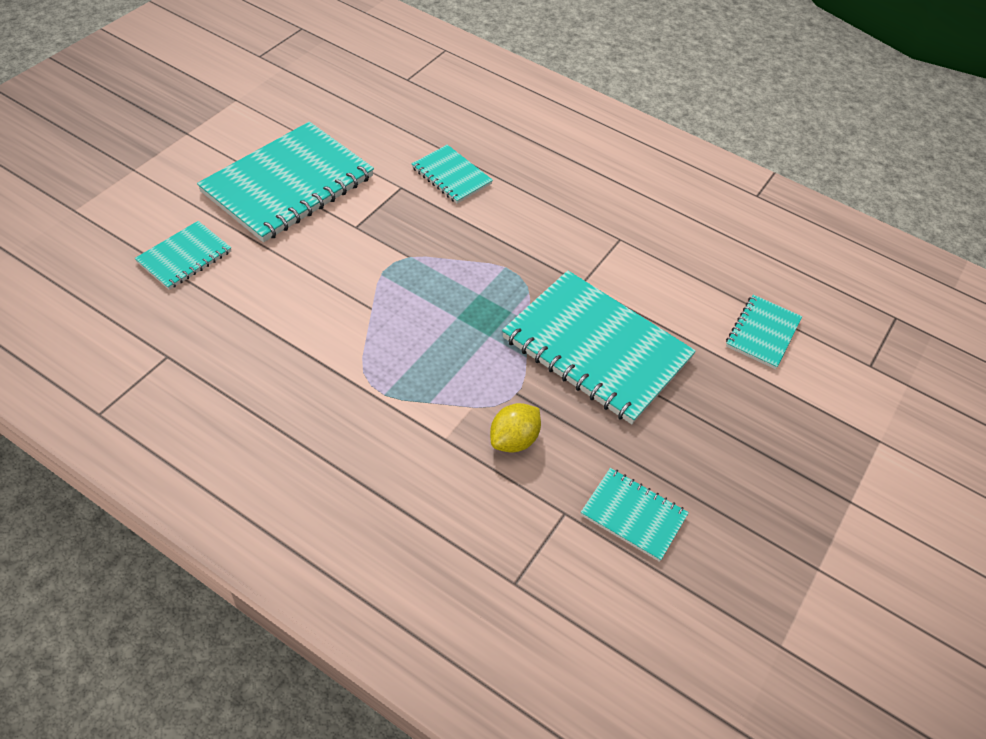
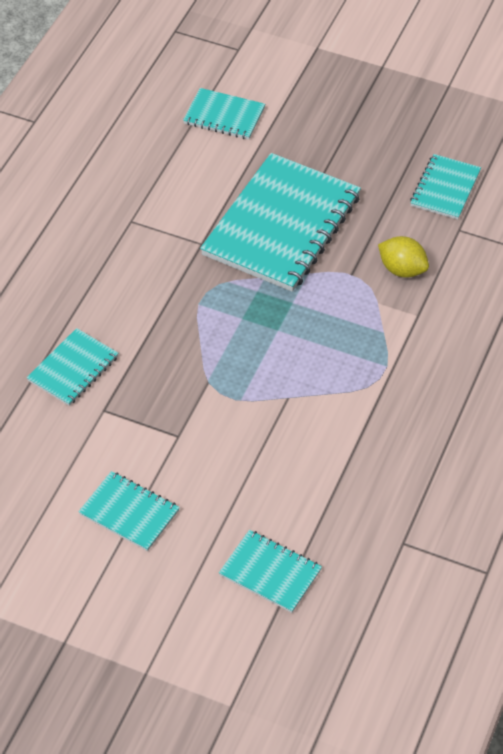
camera: 95 degrees left, 0 degrees up
turquoise notebook [197,122,374,242] -> turquoise notebook [78,471,180,551], size x0.50

